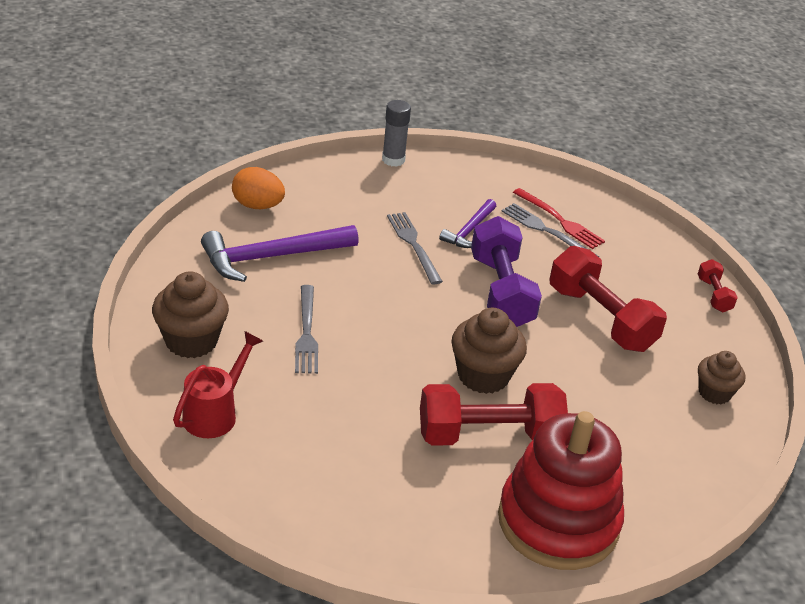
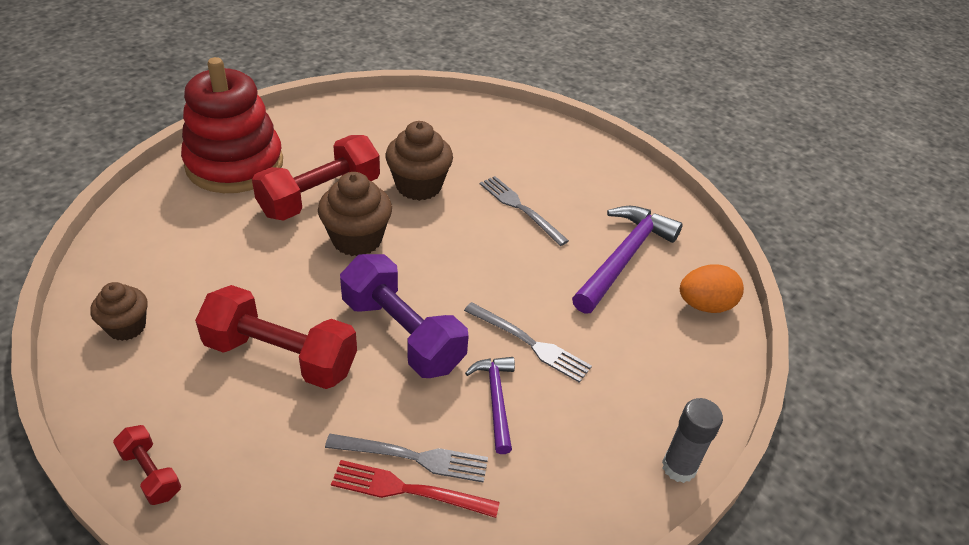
camera: 145 degrees right, 5 degrees up
brown cupcake [152,271,229,358] -> brown cupcake moved to [385,121,453,201]
red watering can [173,331,263,438] -> none

